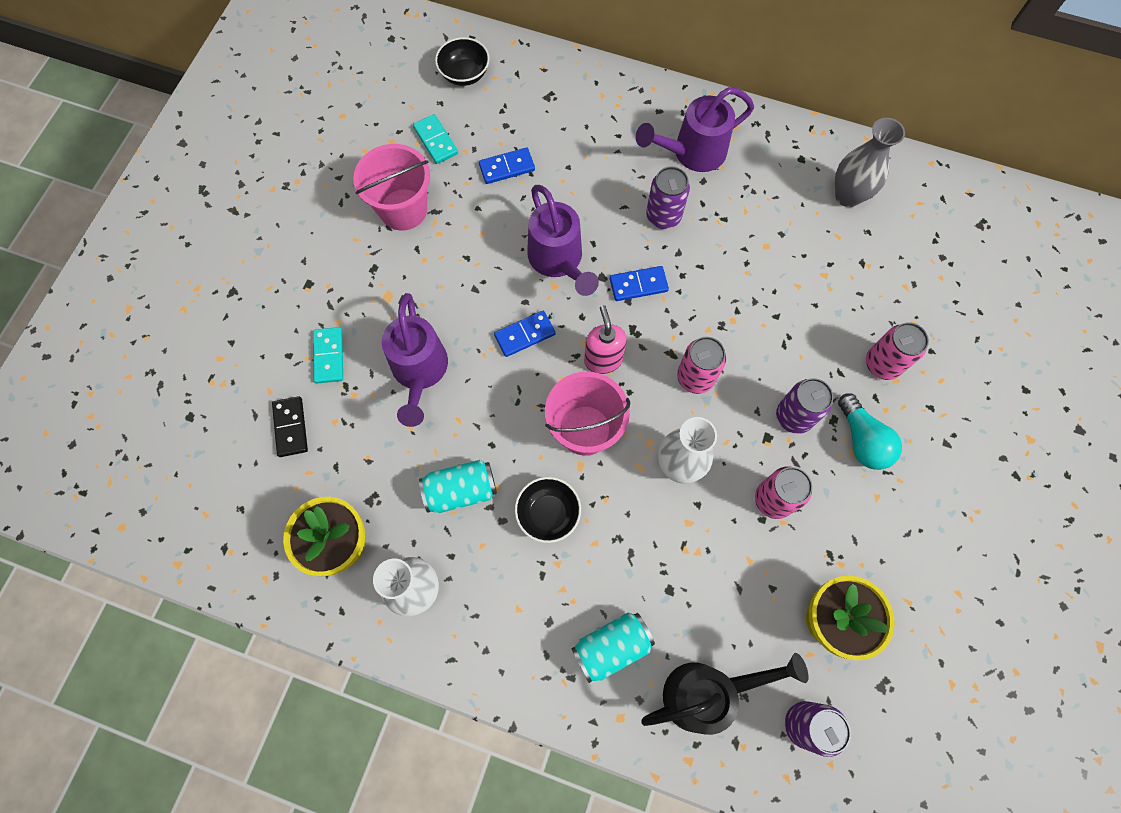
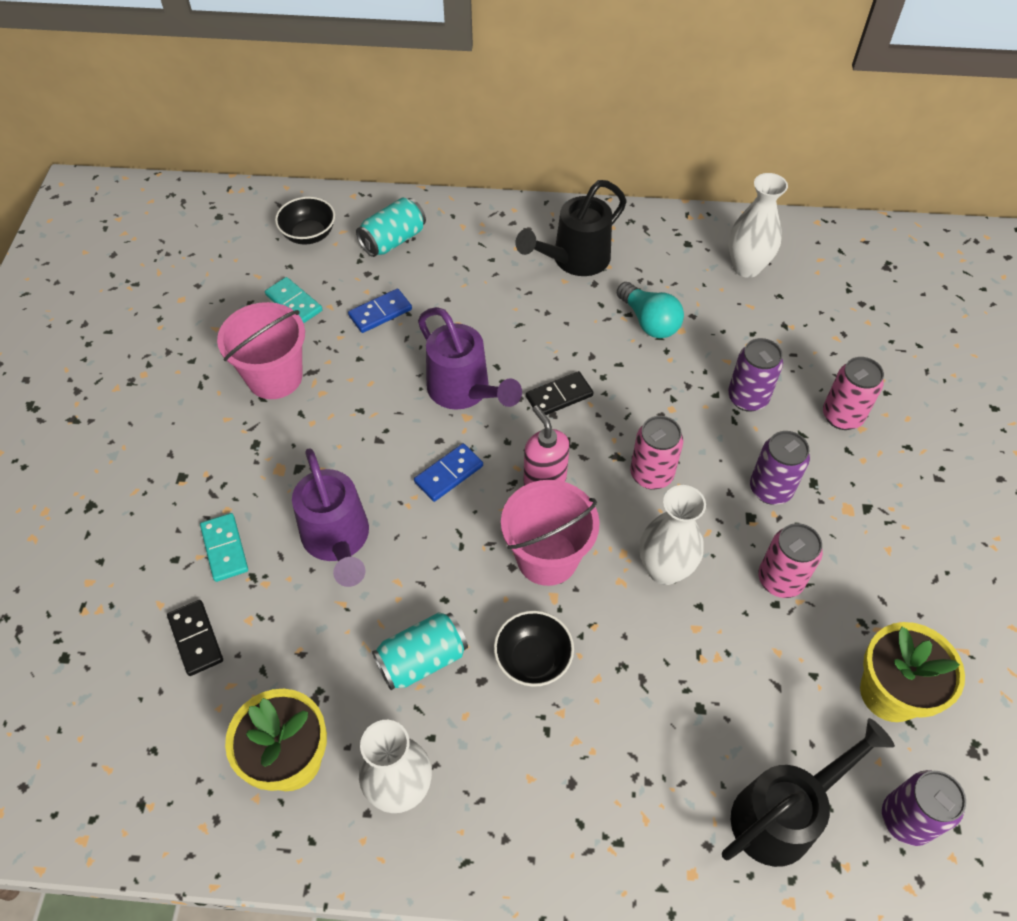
camera: 15 degrees left, 15 degrees down
turquoise can [571,613,655,683] -> turquoise can moved to [356,198,426,257]
blue domino [610,266,669,301] -> black domino [526,371,593,415]
purple watering can [636,87,754,172] -> black watering can [515,180,627,276]
purple can [646,166,690,229] -> purple can moved to [728,338,783,412]
grey vase [835,118,905,207] -> white vase [729,173,788,278]
turquoise light bulb [838,393,902,470] -> turquoise light bulb moved to [617,282,684,338]

